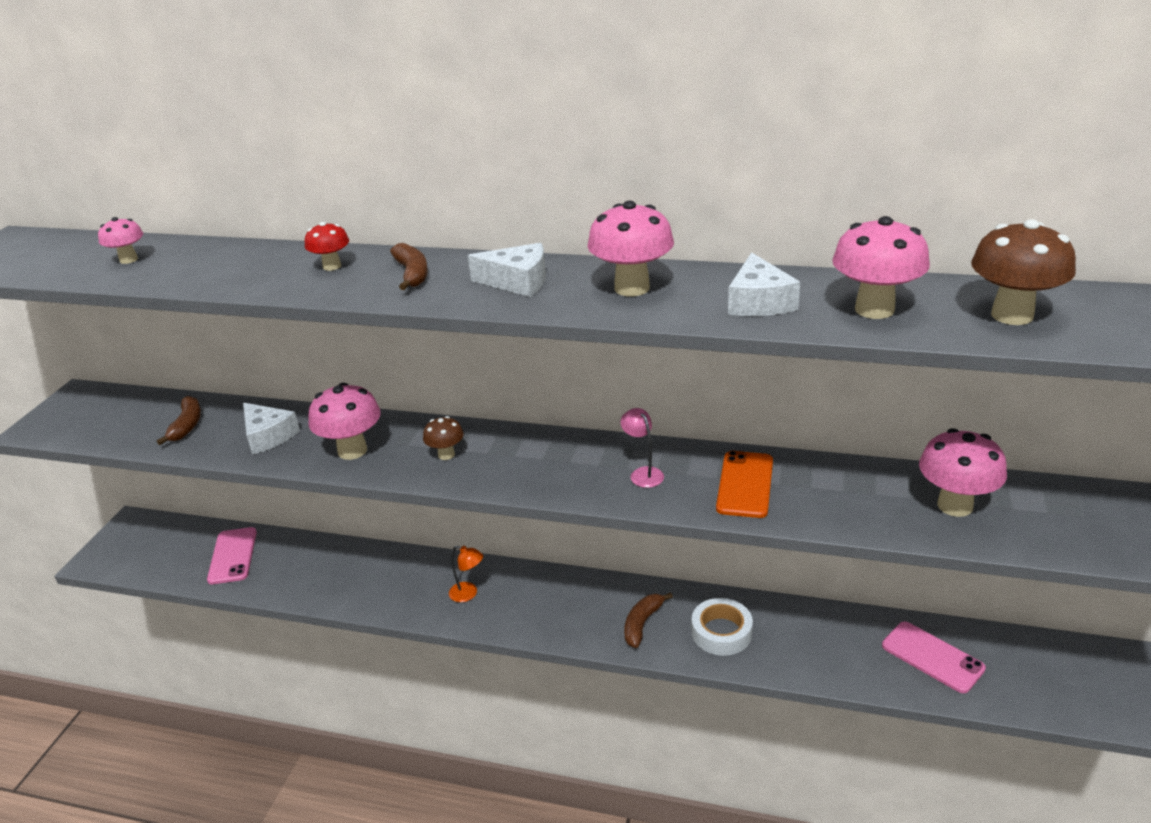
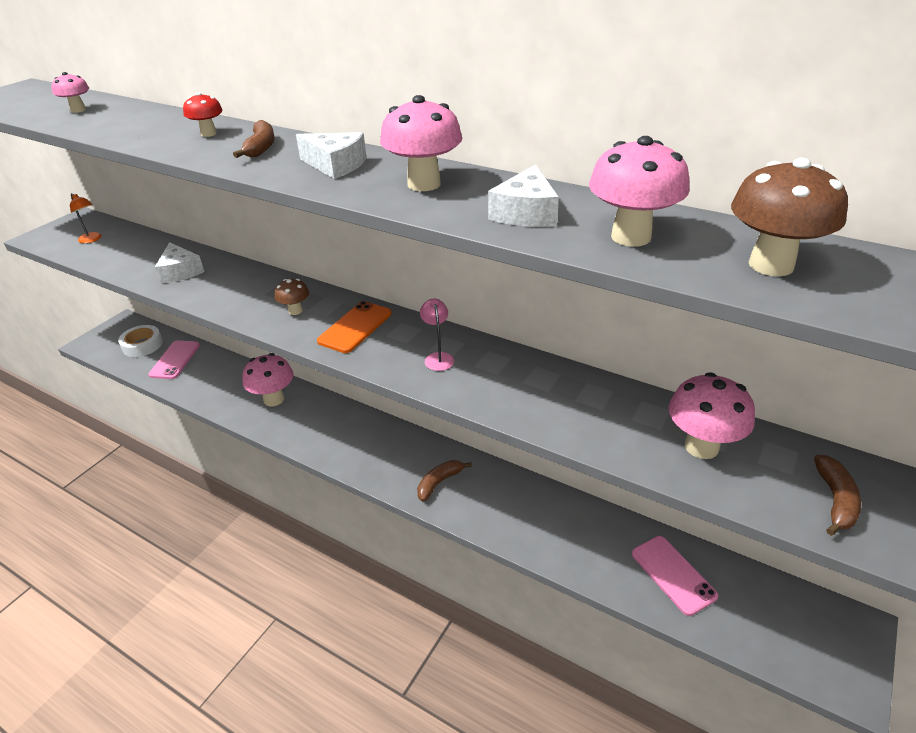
camera: 15 degrees right, 5 degrees up
brown banana [157,396,201,445] -> brown banana moved to [814,455,861,536]
pink mushroom [308,383,381,460] -> pink mushroom moved to [242,353,293,406]
orange lamp [449,546,483,602] -> orange lamp moved to [70,193,101,243]
white tape [691,598,753,656] -> white tape moved to [118,325,163,357]
orange phone [716,451,773,518] -> orange phone moved to [317,301,391,353]

